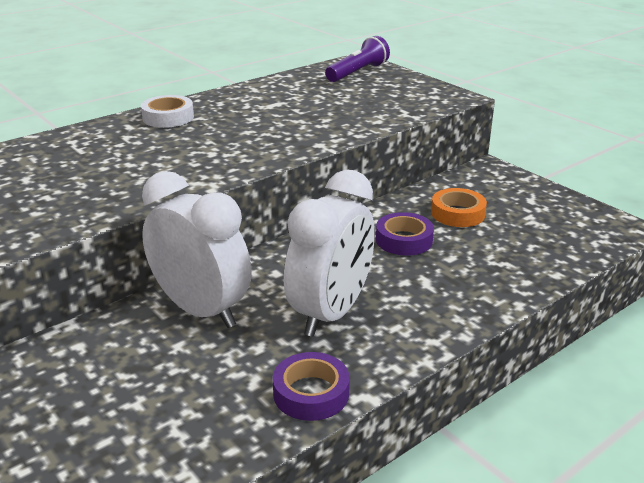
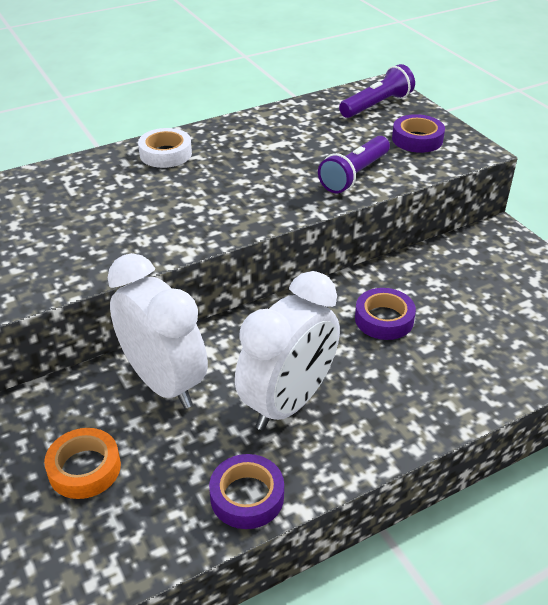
camera: 10 degrees right, 10 degrees up
orange tape [431,188,487,227] -> orange tape moved to [44,428,121,499]
none -> purple flashlight [318,136,390,193]
none -> purple tape [392,114,445,153]

